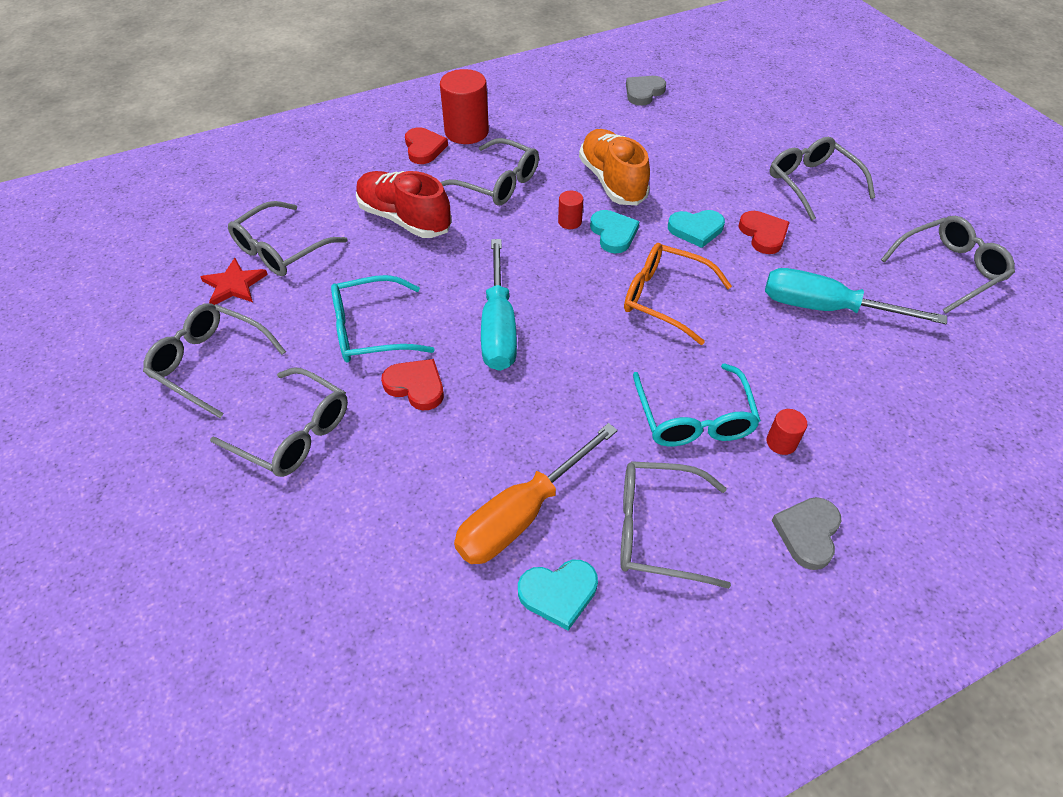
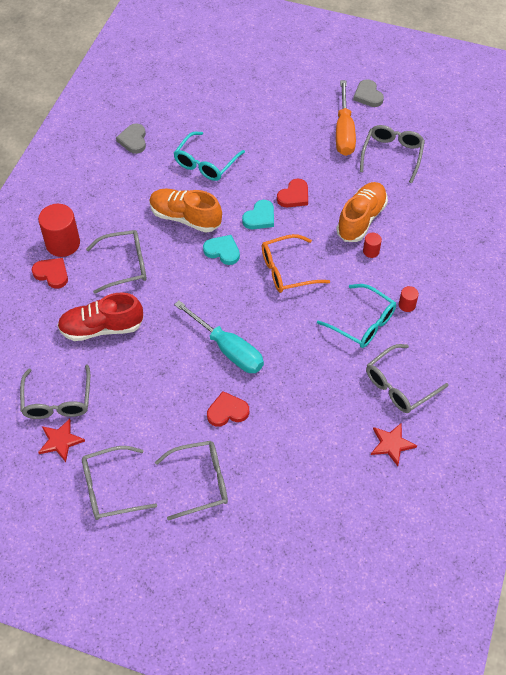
camera: 45 degrees left, 5 degrees up
turquoise glasses [331,275,435,362] -> turquoise glasses moved to [174,132,245,181]
orange screwdriver [454,423,618,564] -> orange screwdriver moved to [336,80,356,156]
turquoise heart [518,560,598,631] -> red star [371,423,417,466]
red cylinder [558,191,583,229] -> red cylinder moved to [363,233,382,258]
red heart [738,211,790,254] -> red heart turned 105 degrees clockwise [277,179,308,207]
turquoise screwdriver [765,268,947,324] -> orange shoe [336,182,388,242]
grey glasses [769,137,875,220] -> none
grey heart [771,497,841,570] -> grey heart moved to [353,79,384,107]

